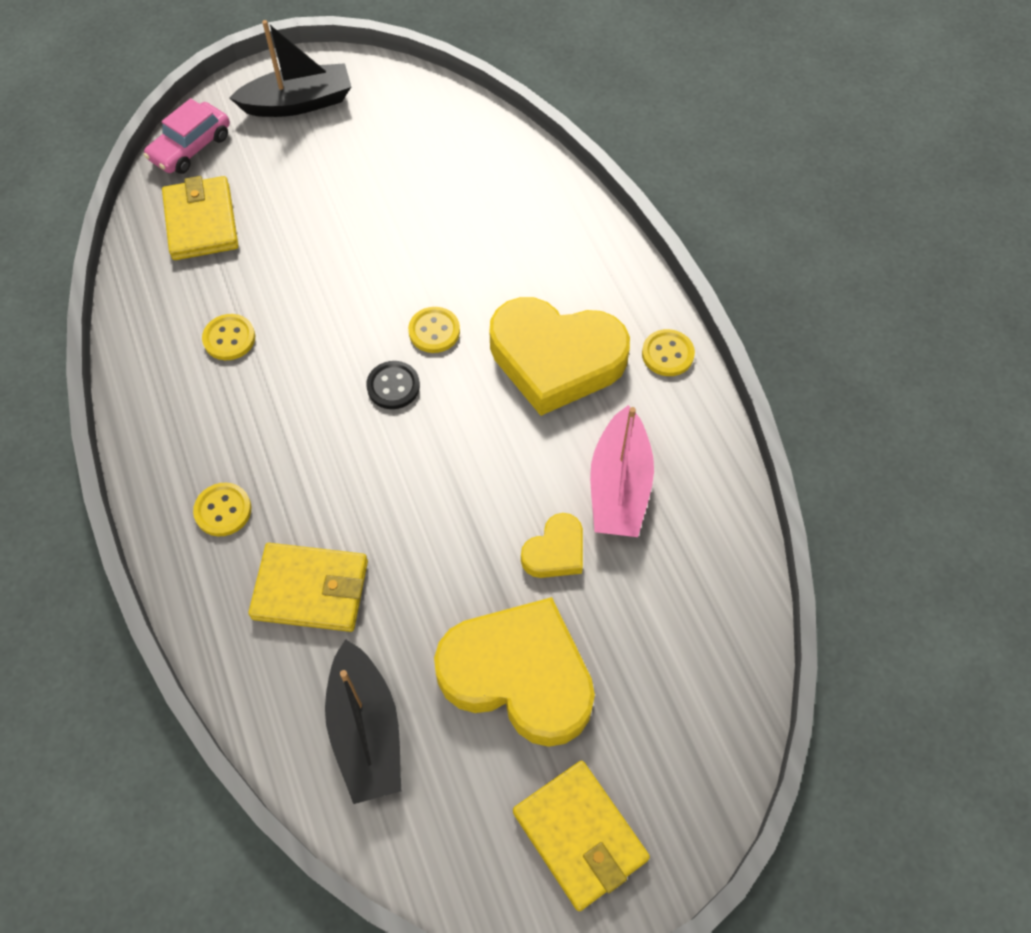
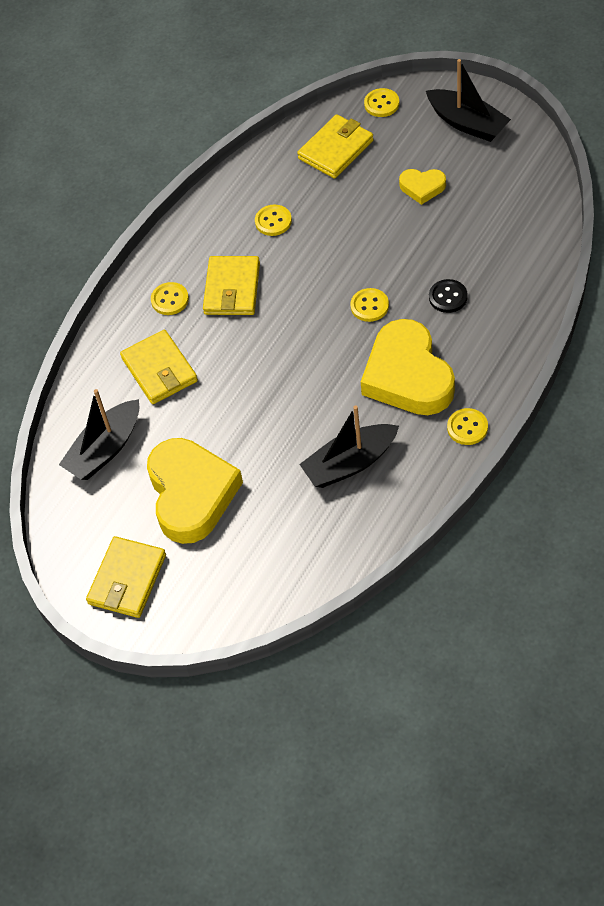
camera: 60 degrees right, 5 degrees down
pink car [144,98,230,174] -> yellow button [364,88,399,117]
black button [366,361,420,409] -> black button moved to [429,279,468,313]
yellow heart [521,513,583,578] -> yellow heart moved to [399,169,446,205]
pink boat [590,405,654,537] -> black boat [299,405,399,488]
none -> yellow wallet [203,256,260,315]

